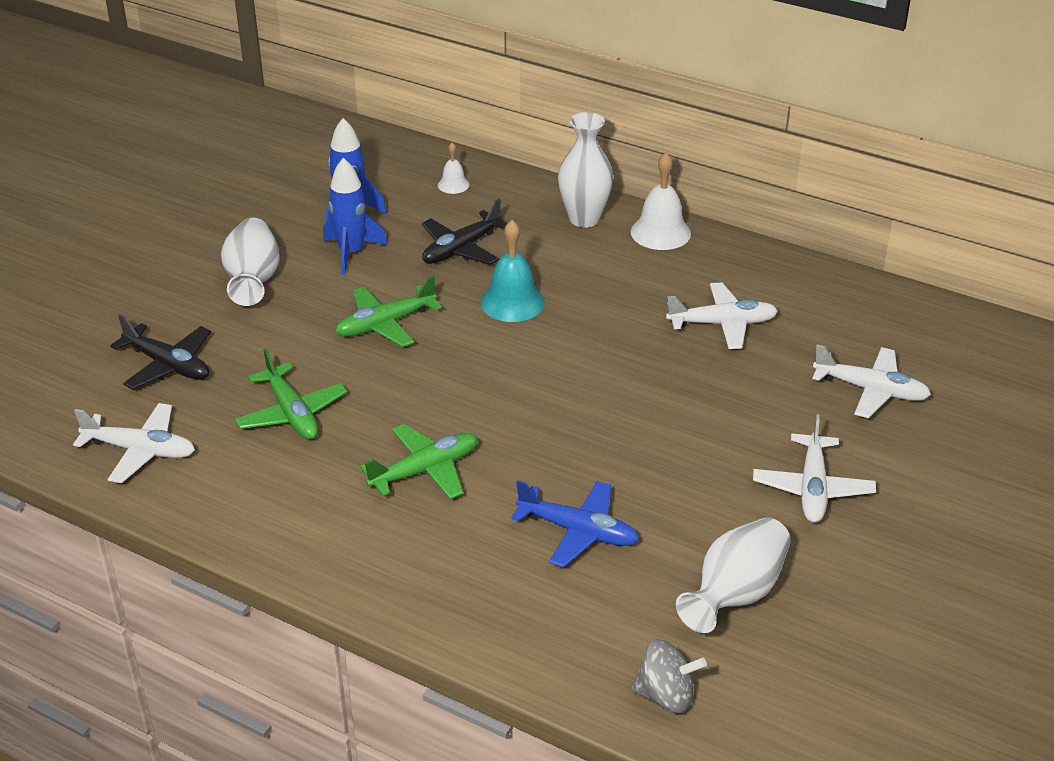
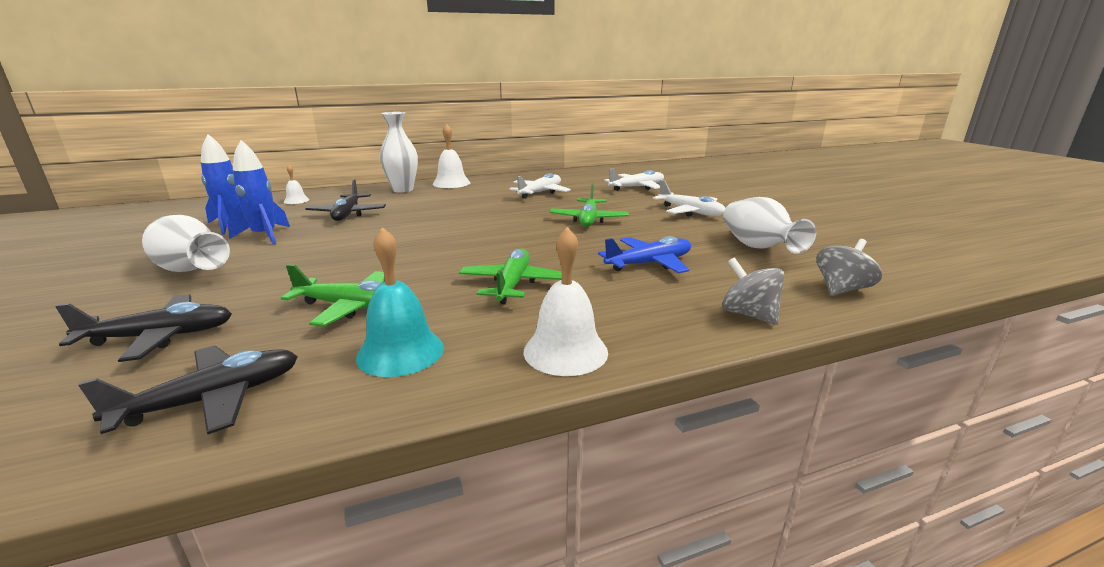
camera: 50 degrees left, 15 degrees down
white plane [73,403,195,483] -> black plane [78,346,298,434]
green plane [335,276,442,347] -> green plane moved to [550,183,629,227]
turquoise bell [481,220,545,322] -> turquoise bell moved to [356,227,444,377]
none -> white bell [524,227,608,376]
none -> grey spinning top [722,257,785,325]

